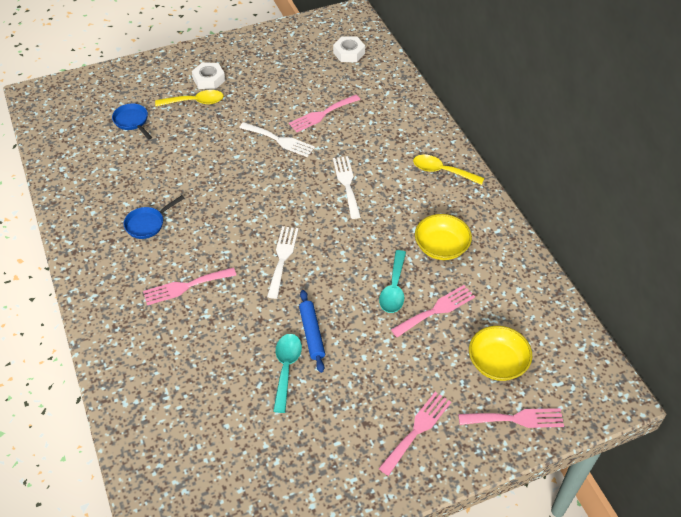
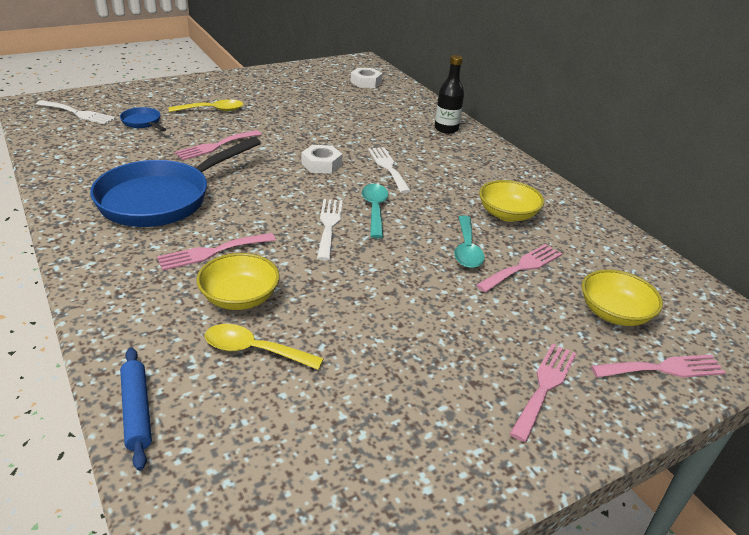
camera: 10 degrees left, 15 degrees down
blue pan [123,195,184,239] -> blue pan [90,137,261,227], size x2.32
white nut [192,62,225,90] -> white nut moved to [302,145,342,173]
white fork [239,122,315,157] -> white fork moved to [36,100,116,125]
turquoise spoon [273,334,302,413] -> turquoise spoon moved to [362,184,388,238]
pink fork [289,95,360,132] -> pink fork moved to [175,130,262,160]
blue rolling pin [299,290,325,373] -> blue rolling pin moved to [120,347,152,471]
yellow spoon [413,155,484,185] -> yellow spoon moved to [204,324,324,370]
none -> yellow bowl [196,253,280,310]
none -> black bottle [435,55,464,134]

